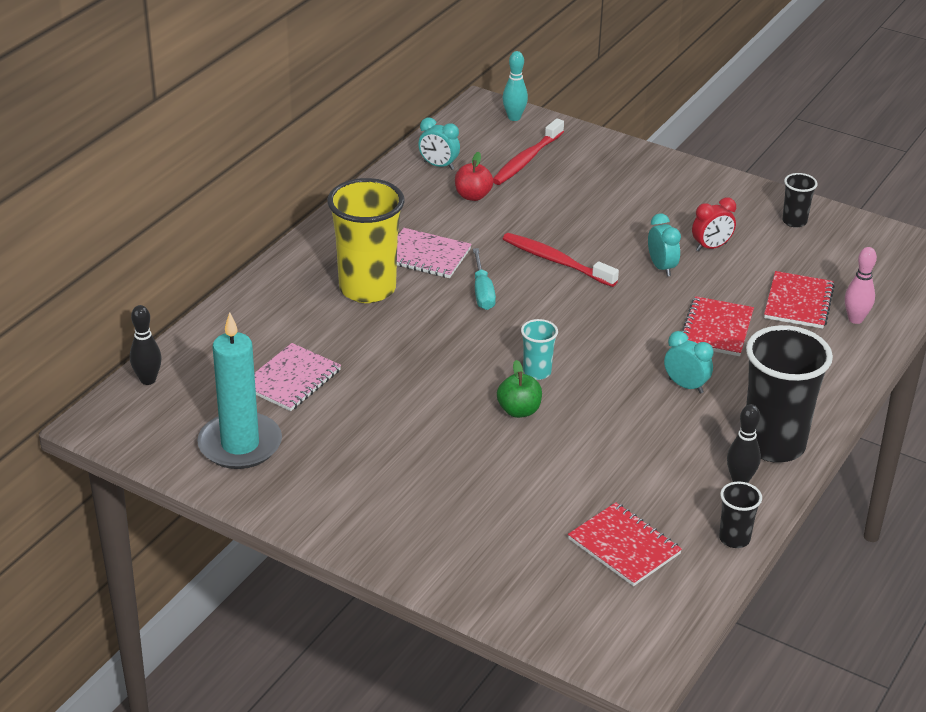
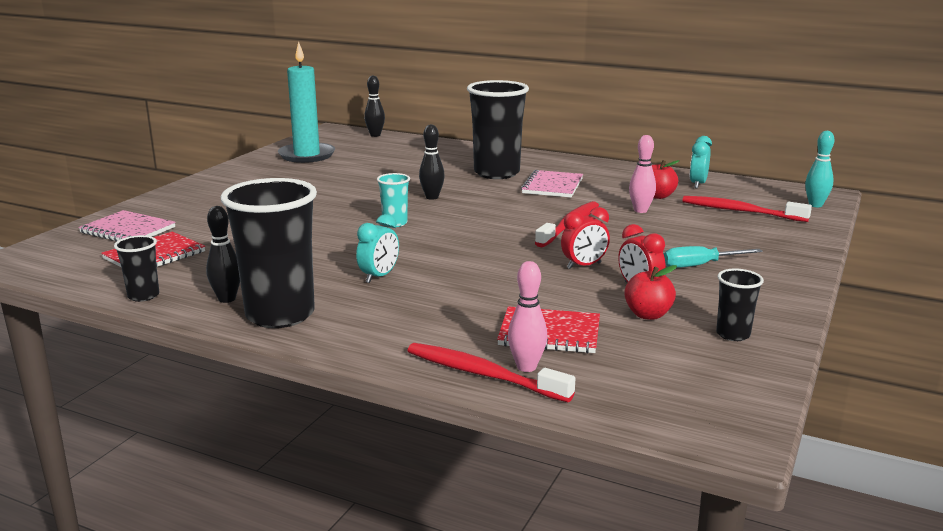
camera: 85 degrees right, 15 degrees down
pink notebook [254,343,341,411] -> pink notebook moved to [78,210,176,242]
yellow cup [327,178,404,303] -> black cup [467,80,529,179]
turquoise screwdriver [473,248,496,310] -> turquoise screwdriver moved to [664,246,763,268]
green apple [497,360,542,418] -> none
turquoise clock [648,213,681,277] -> red clock [561,207,610,269]
red notebook [682,296,754,356] -> none
none -> red toothbrush [407,343,575,402]
none -> black bowling pin [419,124,445,200]
none -> red apple [624,265,677,320]
none -> pink bowling pin [629,135,656,213]

